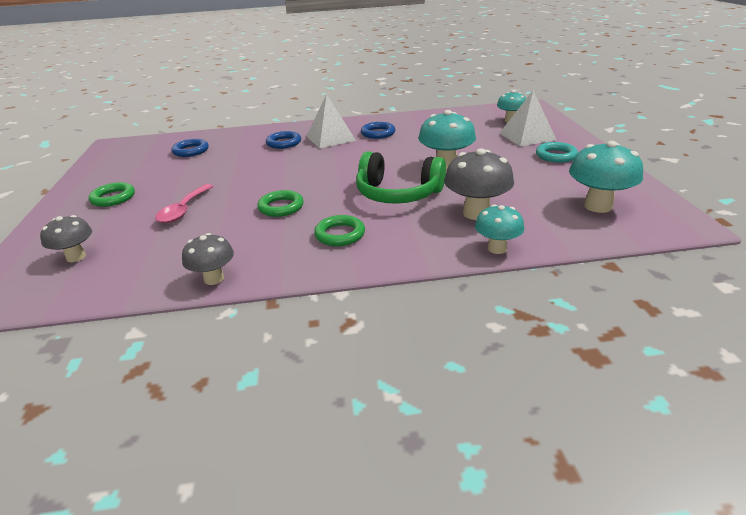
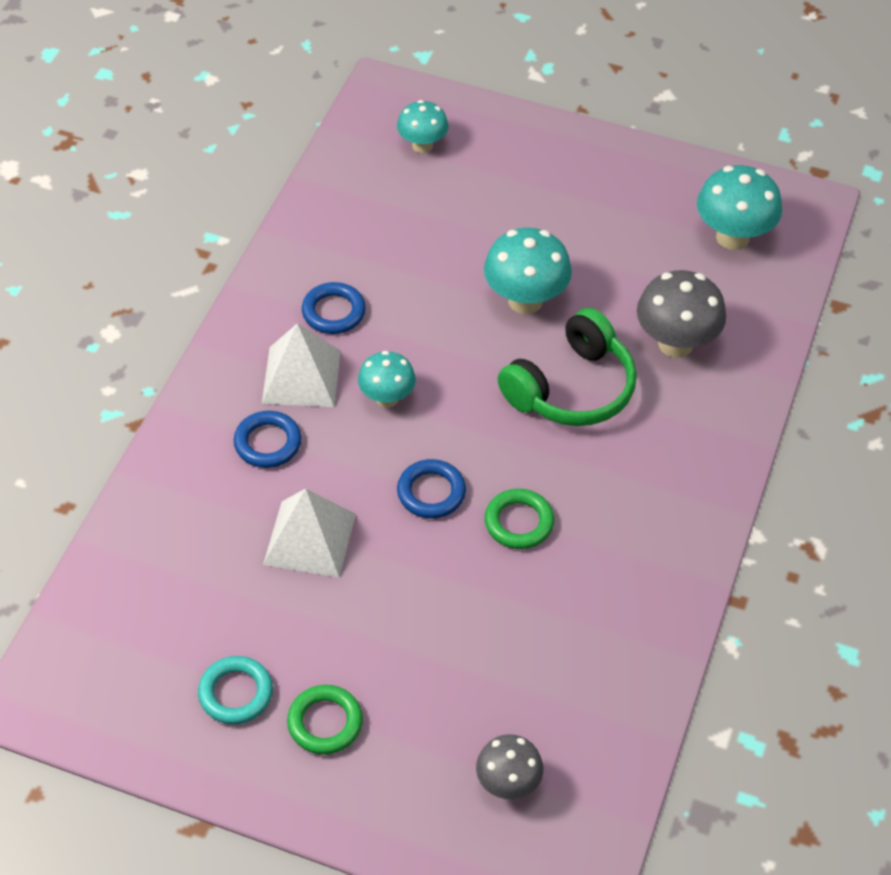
camera: 65 degrees left, 20 degrees up
pink spoon [155,184,213,223] -> none
blue ring [172,139,209,157] -> blue ring moved to [397,459,466,518]
grey mushroom [182,233,234,285] -> none
green ring [314,215,365,246] -> none
turquoise mushroom [475,204,524,254] -> turquoise mushroom moved to [358,351,416,408]
white pyramid [500,90,556,147] -> white pyramid moved to [263,488,356,577]
turquoise ring [536,142,578,163] -> turquoise ring moved to [198,656,273,724]

